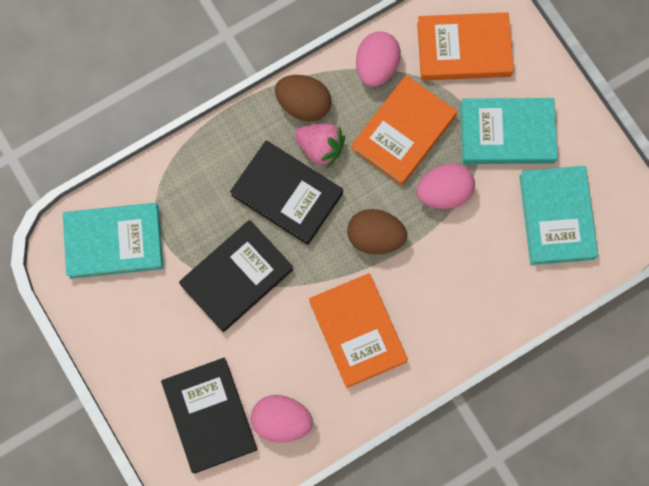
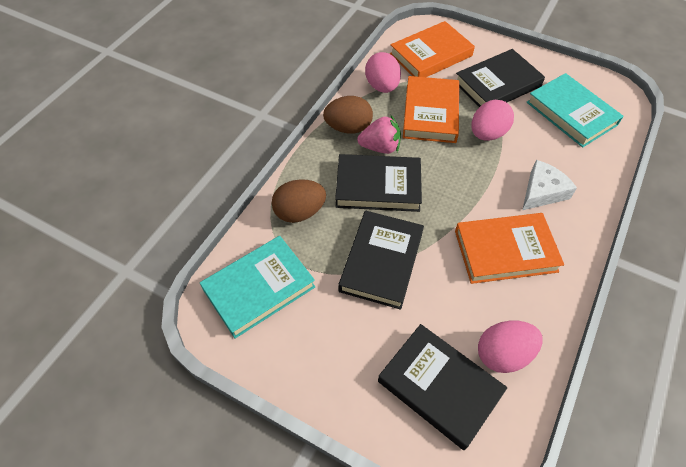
camera: 30 degrees left, 20 degrees down
orange book [309,273,408,388] -> orange book turned 45 degrees counterclockwise [455,213,564,284]
brown egg [347,209,407,254] -> brown egg moved to [272,179,326,223]
turquoise book [461,98,558,164] -> black book [456,49,545,107]
none -> white cheese [522,160,577,210]

